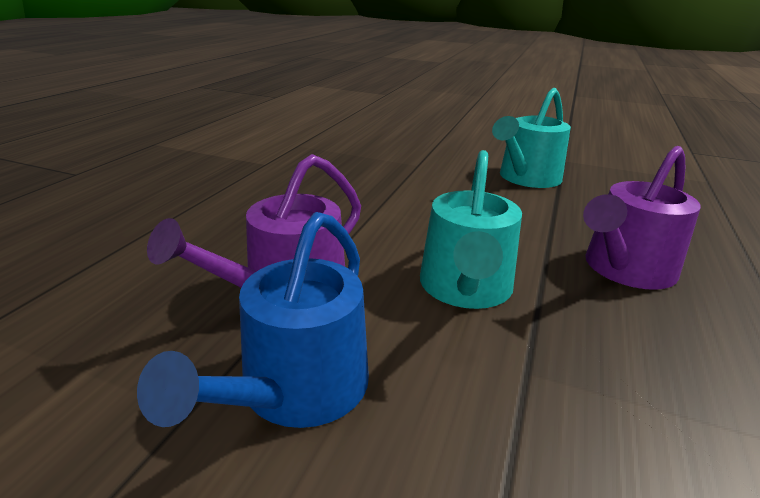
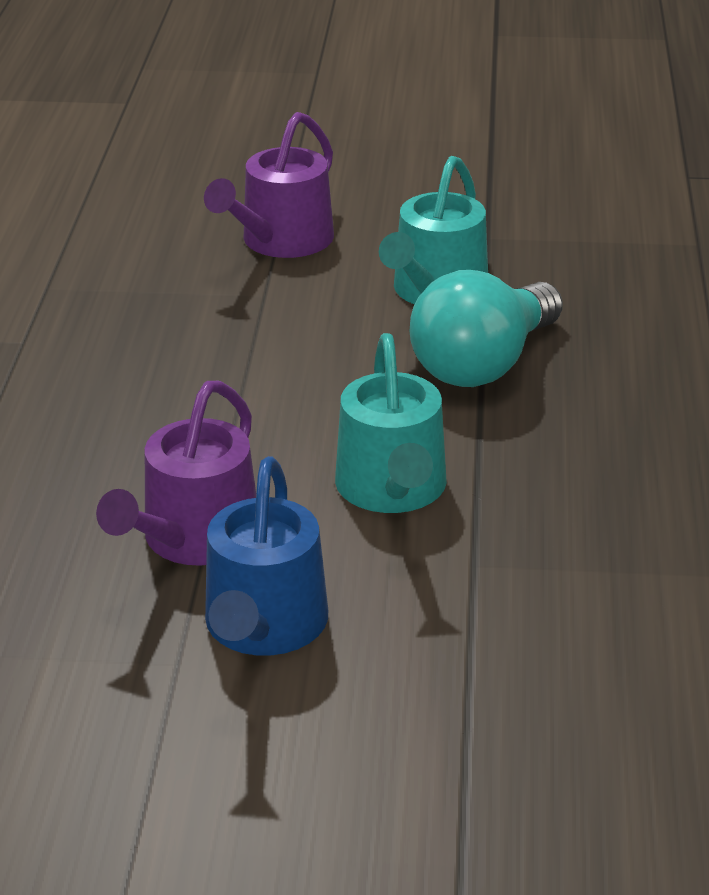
camera: 15 degrees left, 5 degrees up
purple watering can [583,146,701,290] -> purple watering can moved to [204,112,334,258]
none -> turquoise light bulb [409,270,563,387]

